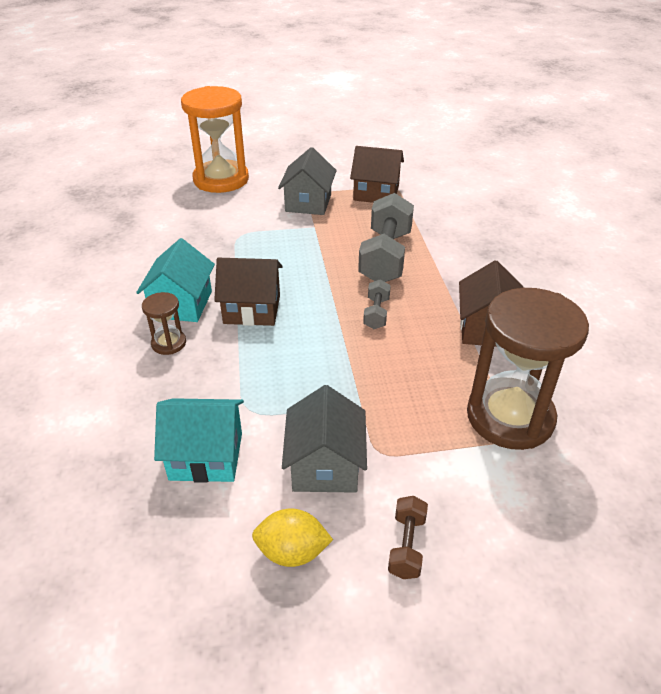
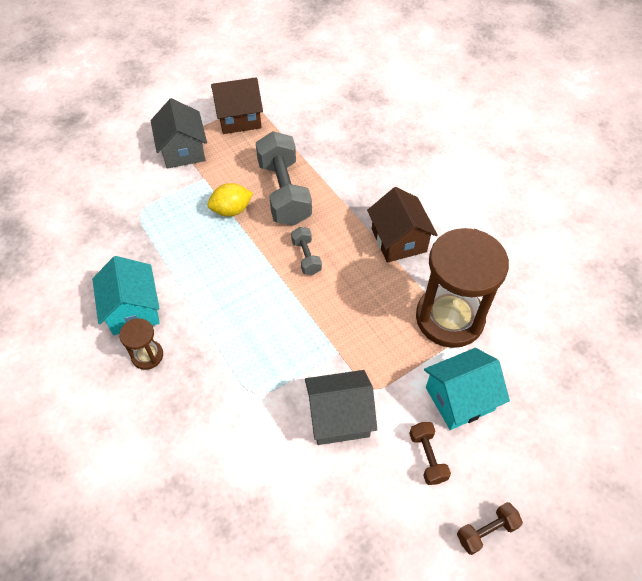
camera: 25 degrees left, 15 degrees up
turquoise house [154,398,244,483] -> turquoise house moved to [424,348,510,430]
orange hourglass [181,86,249,193] -> none
brown house [214,258,283,326] -> none
yellow lemon [252,508,333,567] -> yellow lemon moved to [207,183,253,217]
grey house [282,385,367,493] -> grey house turned 75 degrees counterclockwise [305,370,377,445]
none -> brown dumbbell [457,502,523,555]

